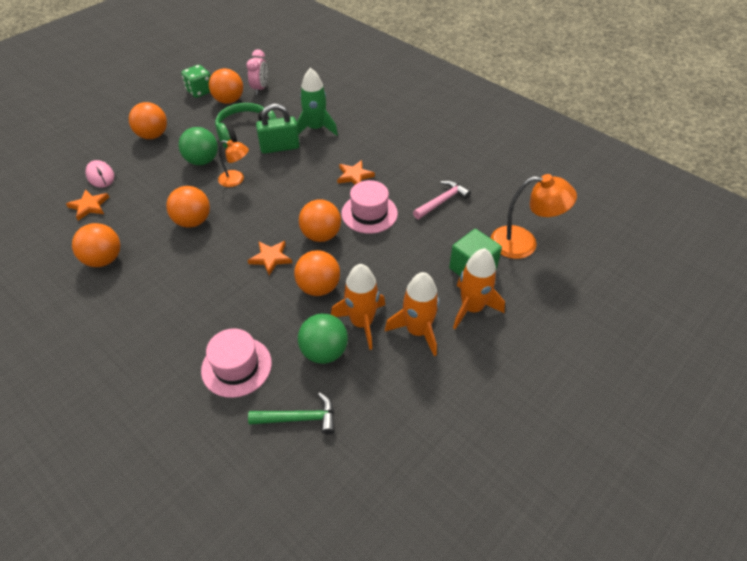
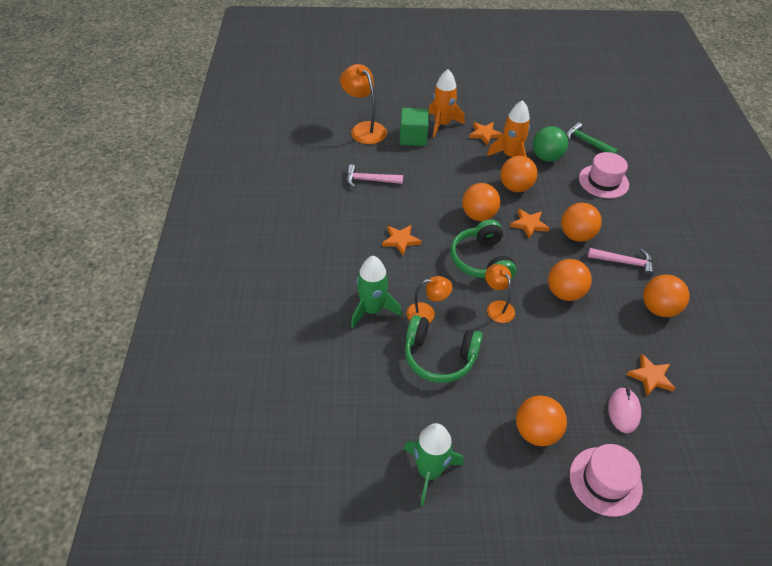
camera: 135 degrees left, 0 degrees up
green ball [179,127,218,165] -> none
green dice [181,65,211,98] -> green rocket [404,423,464,506]
orange ball [209,68,243,104] -> orange ball moved to [561,203,602,242]
pink clock [246,49,268,95] -> none
green padlock [256,104,299,154] -> orange lamp [406,276,452,323]
pink hat [341,180,398,234] -> pink hat moved to [570,444,643,517]
orange rocket [385,272,439,356] -> orange star [469,122,503,145]
none -> green headphones [450,220,517,279]
none -> pink hammer [587,248,654,277]

